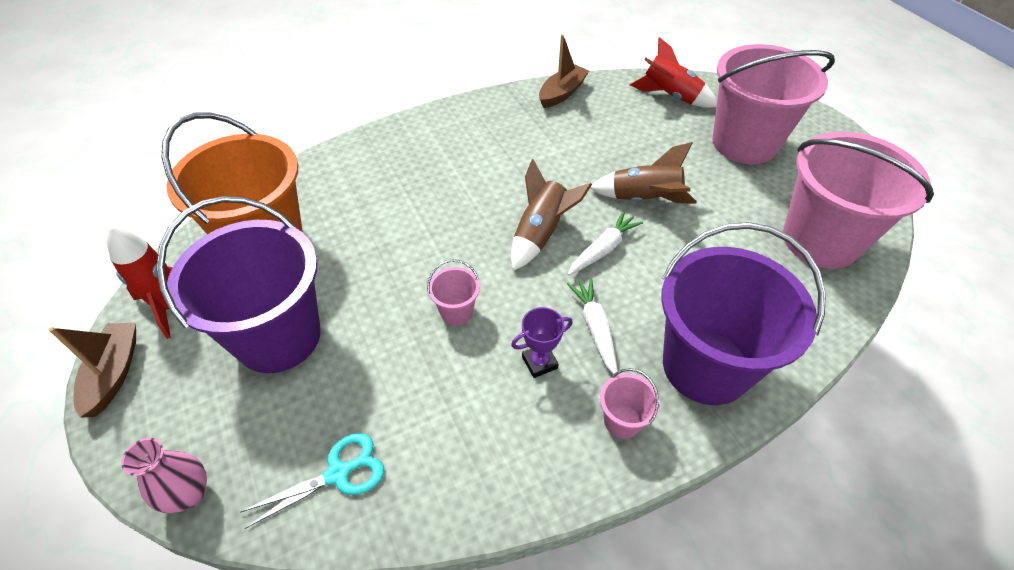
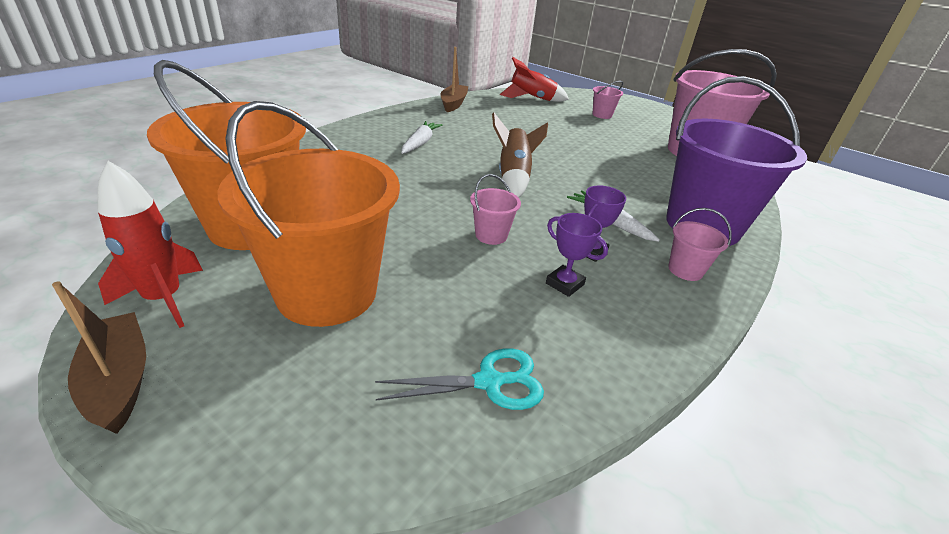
camera: 30 degrees left, 15 degrees down
pink vase [121,438,207,513] -> none
purple bucket [156,196,321,373] -> orange bucket [217,101,400,327]
turquoise scissors [241,433,384,529] -> turquoise scissors turned 45 degrees clockwise [375,348,544,410]
white carrot [568,211,643,275] -> white carrot moved to [401,121,443,154]
brown rocket [590,142,697,203] -> none
pink bucket [712,44,835,164] -> pink bucket [593,81,624,119], size x0.41
none -> purple trophy [546,213,608,297]

